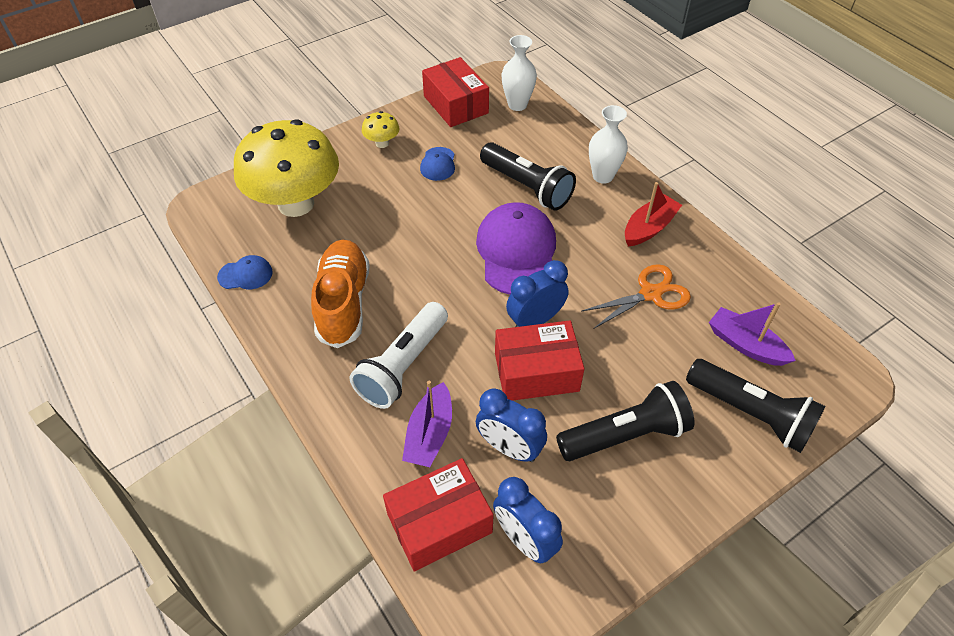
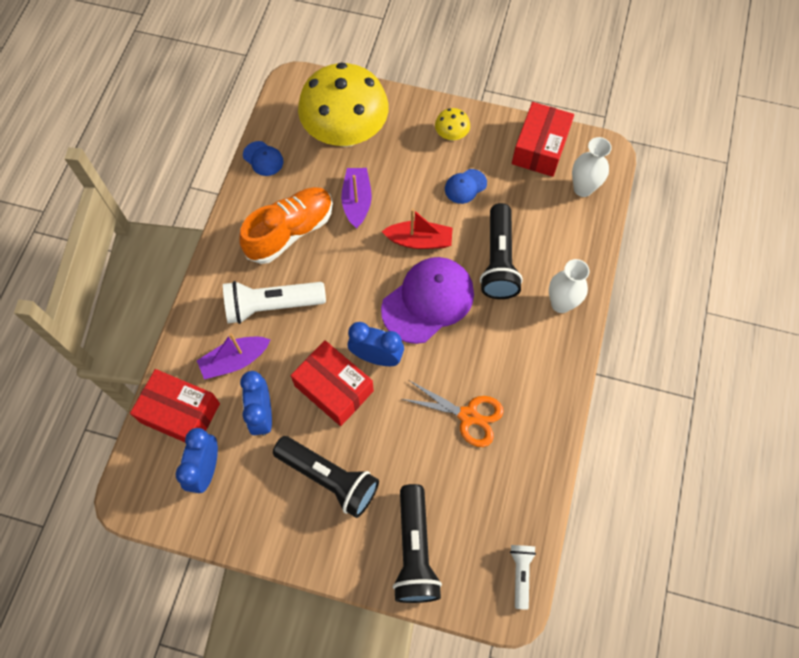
camera: 50 degrees right, 15 degrees up
red boat [625,182,682,246] -> red boat moved to [382,209,453,249]
purple boat [709,302,796,366] -> purple boat moved to [341,168,372,228]
none -> white flashlight [510,545,536,610]

